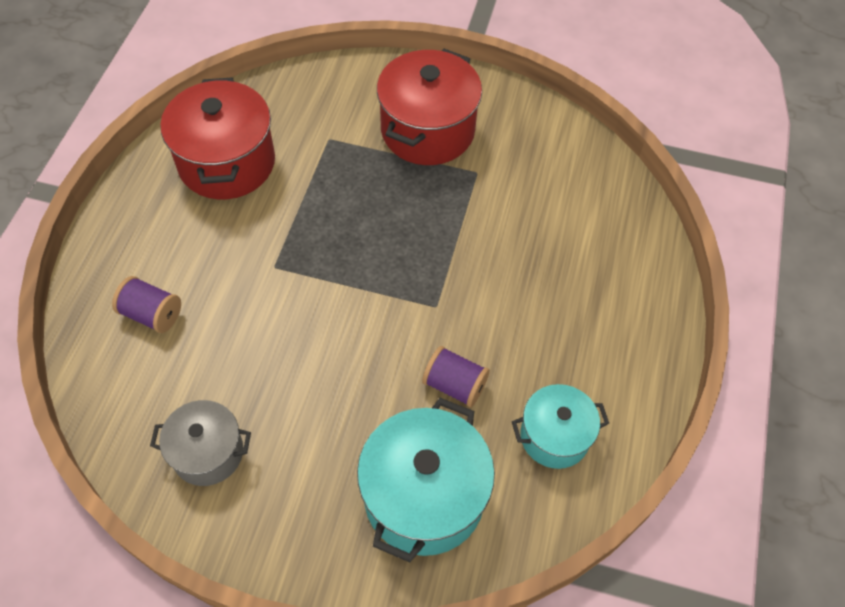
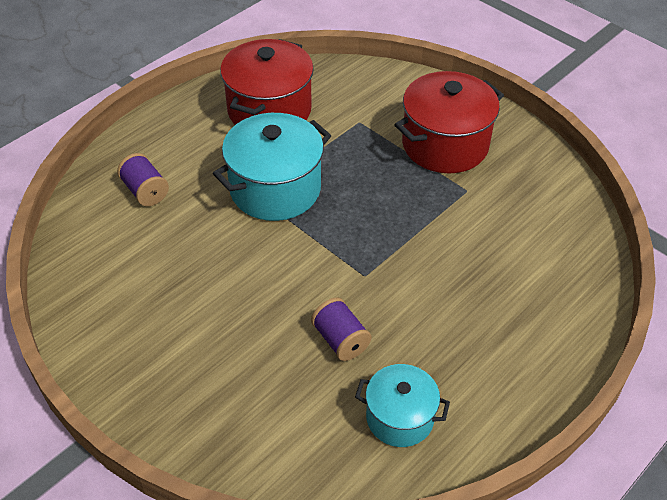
camera: 30 degrees right, 10 degrees down
grey pot [150,400,251,486] -> none
turquoise pot [357,398,495,562] -> turquoise pot moved to [213,113,331,221]

